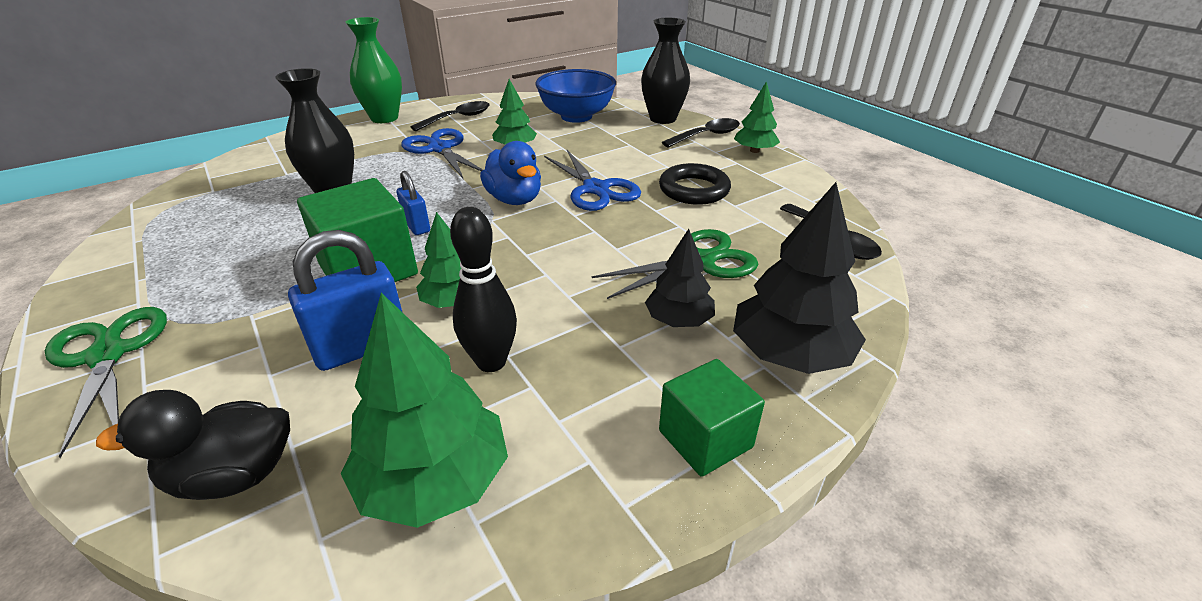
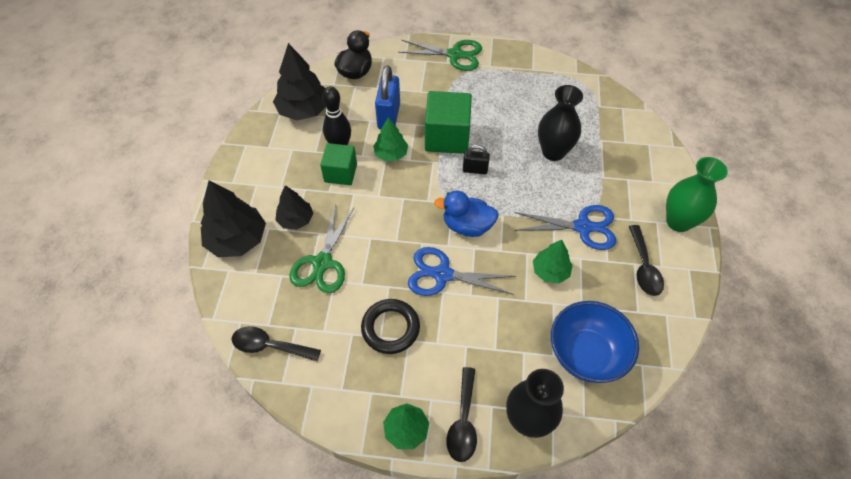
camera: 130 degrees right, 20 degrees up
green tree [341,293,508,528] -> black tree [273,43,326,120]
blue padlock [396,171,430,235] -> black padlock [463,144,490,174]
green cube [659,359,765,477] -> green cube moved to [320,143,357,185]

